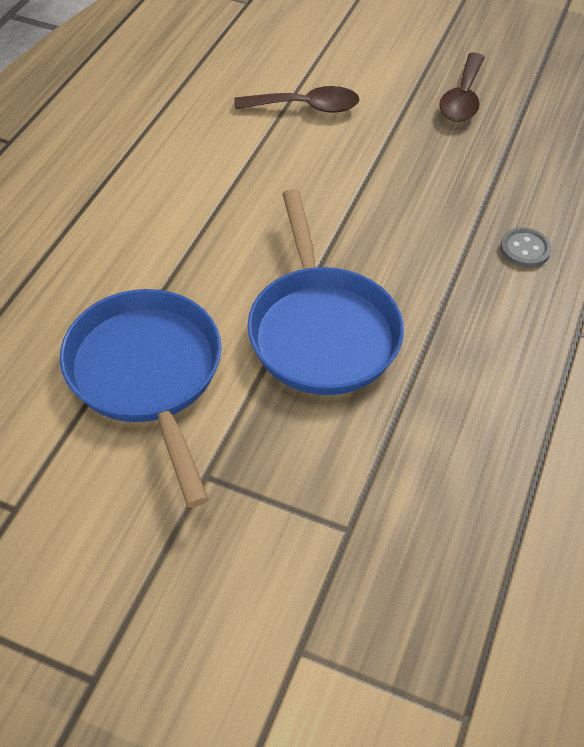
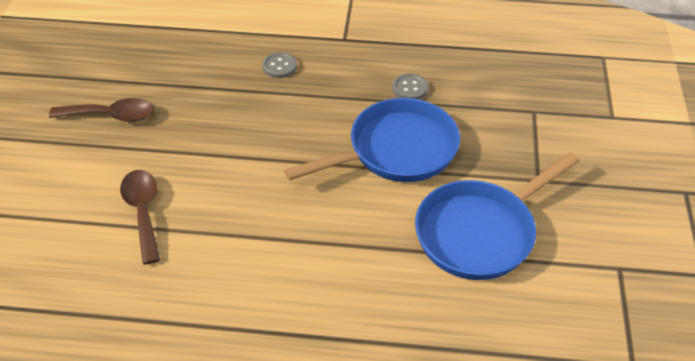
camera: 105 degrees left, 5 degrees down
none -> grey button [392,73,428,100]

